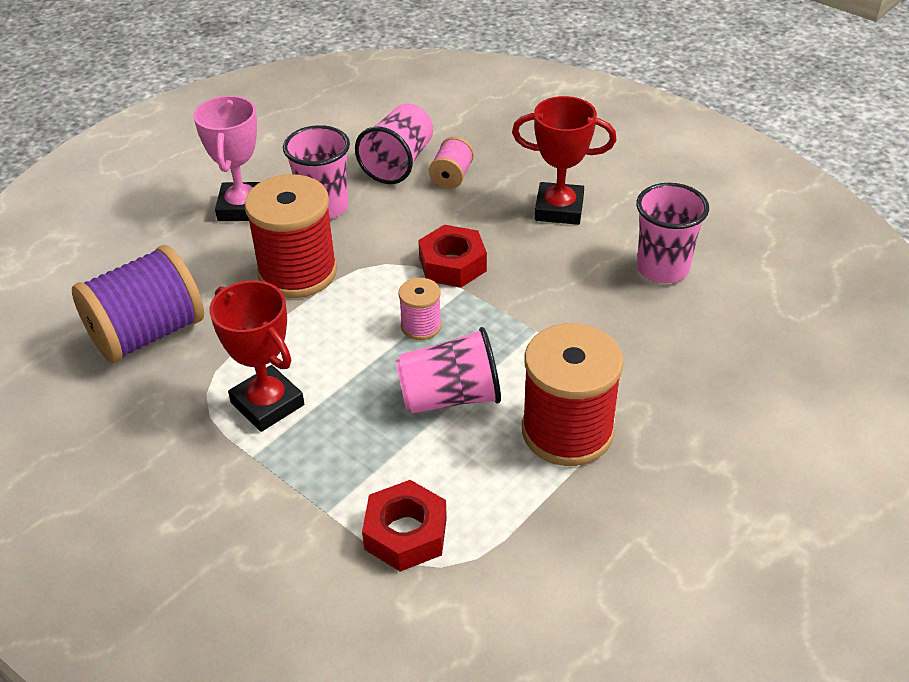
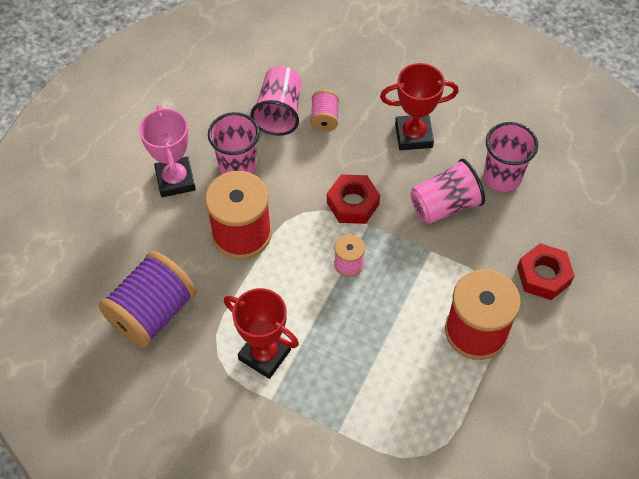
camera: 15 degrees left, 15 degrees up
red nut [362,480,447,572] -> red nut moved to [517,243,575,300]
pink cup [395,327,501,414] -> pink cup moved to [410,159,485,224]

